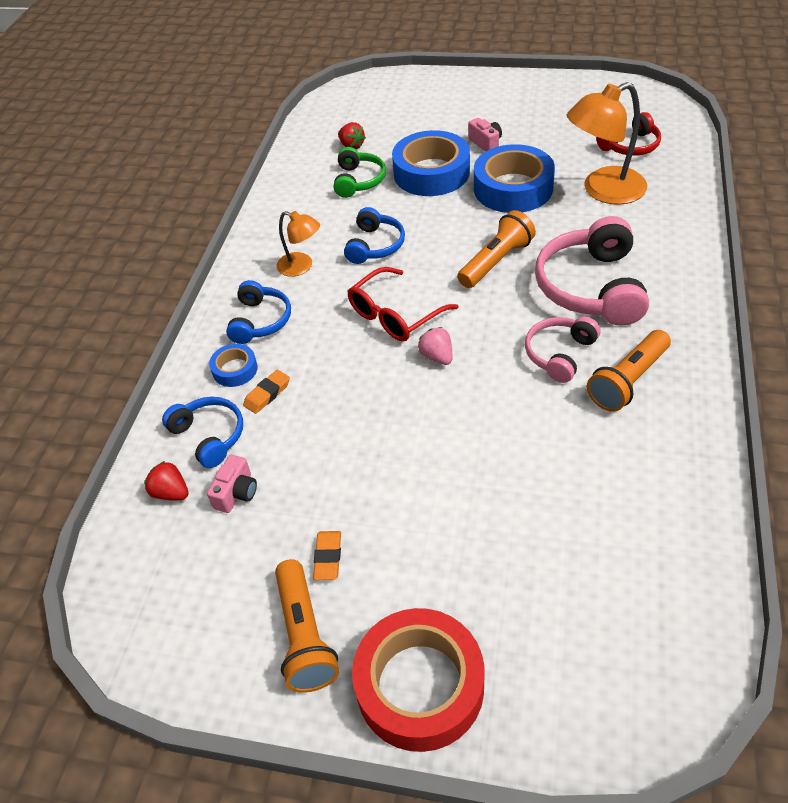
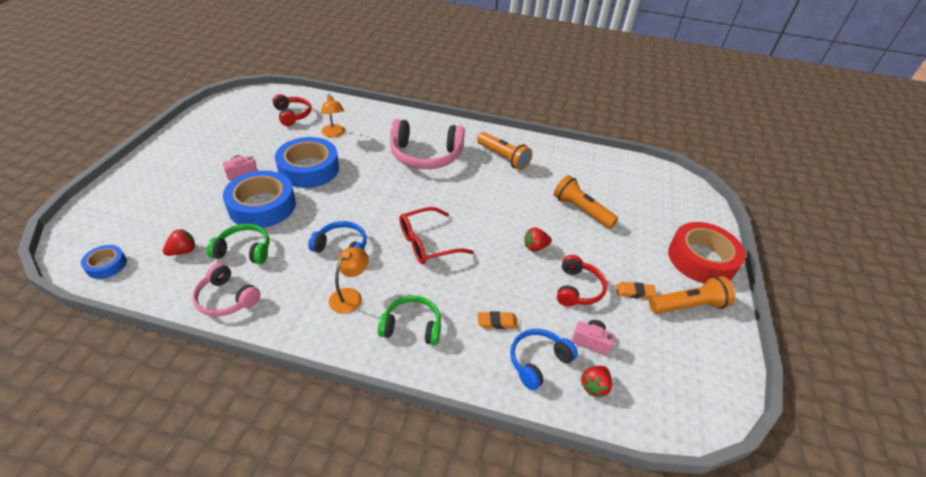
camera: 95 degrees left, 5 degrees down
blue tape [209,344,258,387] -> blue tape moved to [81,245,127,279]
blue headphones [226,280,291,344] -> green headphones [378,296,441,345]
orange eraser [243,370,290,414] -> orange eraser turned 45 degrees counterclockwise [478,311,518,329]
red glasses [348,267,459,342] -> red glasses turned 105 degrees clockwise [399,207,474,264]
pink strawberry [418,327,452,365] -> none
orange flashlight [457,210,536,288] -> orange flashlight moved to [554,175,618,229]
pink headphones [525,317,600,383] -> pink headphones moved to [192,263,261,316]
orange lamp [567,82,647,205] -> orange lamp [321,94,345,138], size x0.56
none -> red strawberry [524,227,552,251]
none -> red headphones [557,255,607,307]

